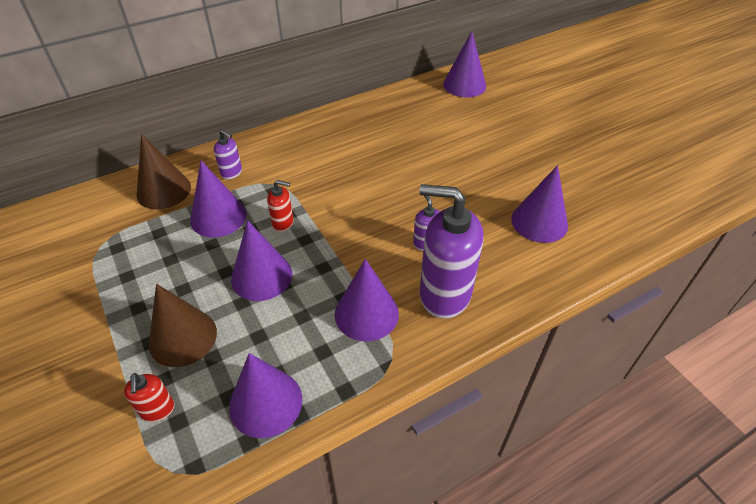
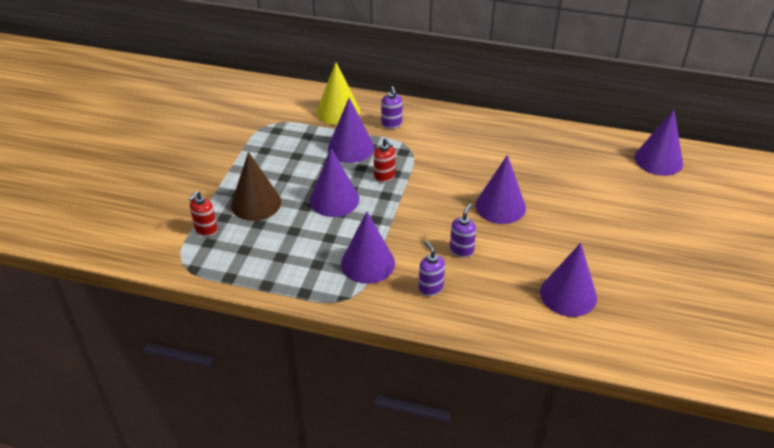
camera: 45 degrees right, 5 degrees down
brown cone [136,134,191,209] -> yellow cone [316,62,360,125]
purple cone [229,353,302,438] -> purple cone moved to [475,155,526,224]
purple soap dispenser [420,184,484,319] -> purple soap dispenser [419,241,445,296], size x0.46

